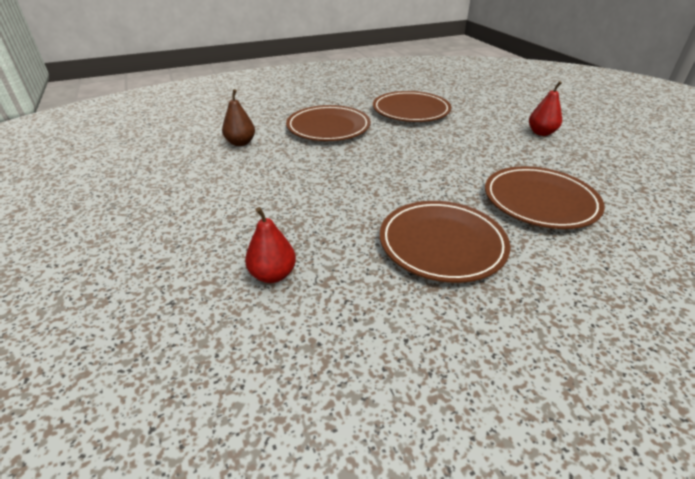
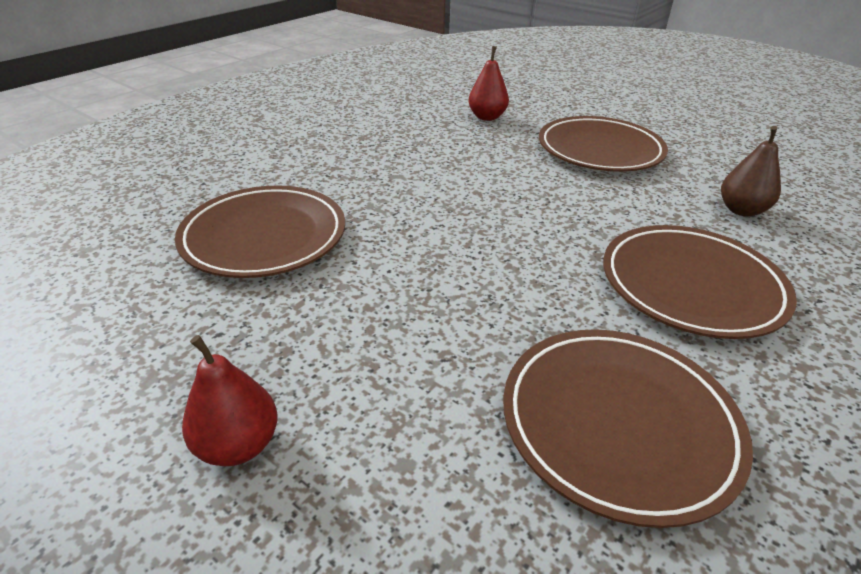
camera: 150 degrees right, 0 degrees up
brown plate [380,201,510,283] -> brown plate moved to [539,116,668,172]

